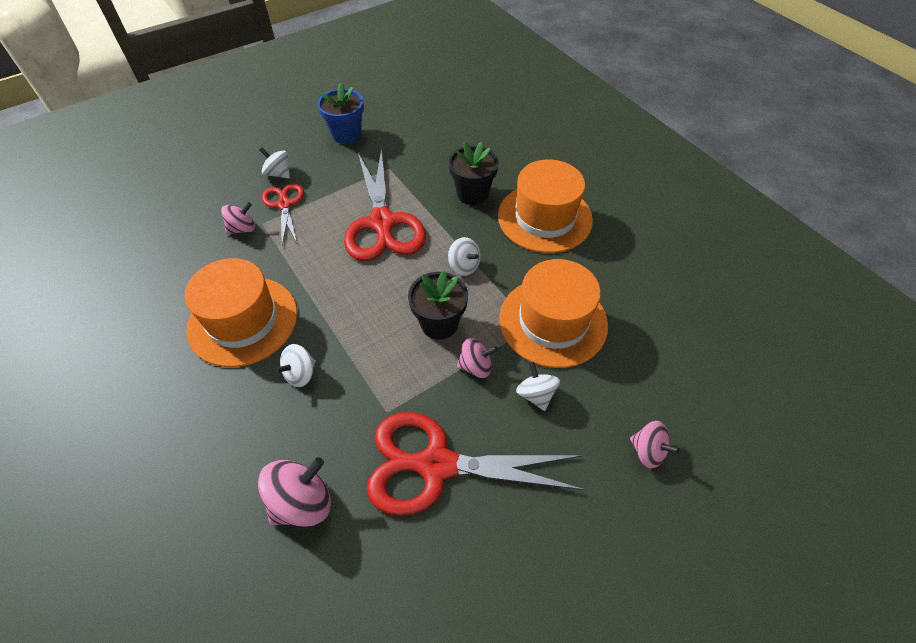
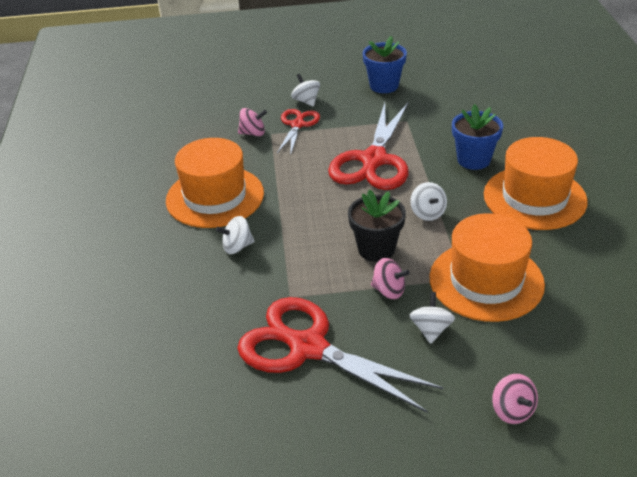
camera: 30 degrees right, 15 degrees down
pink spinning top [258,457,331,527] -> none
black flower pot [449,142,499,205] -> blue flower pot [452,104,503,170]

